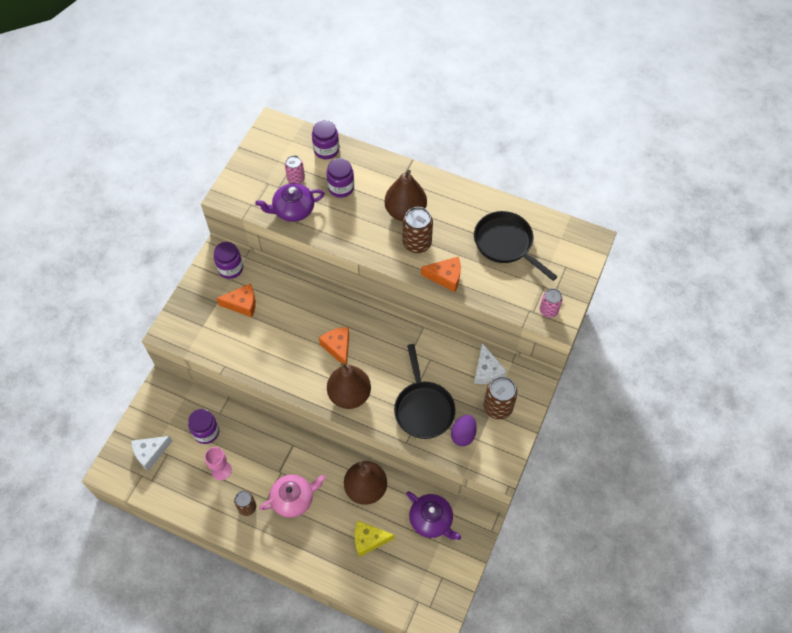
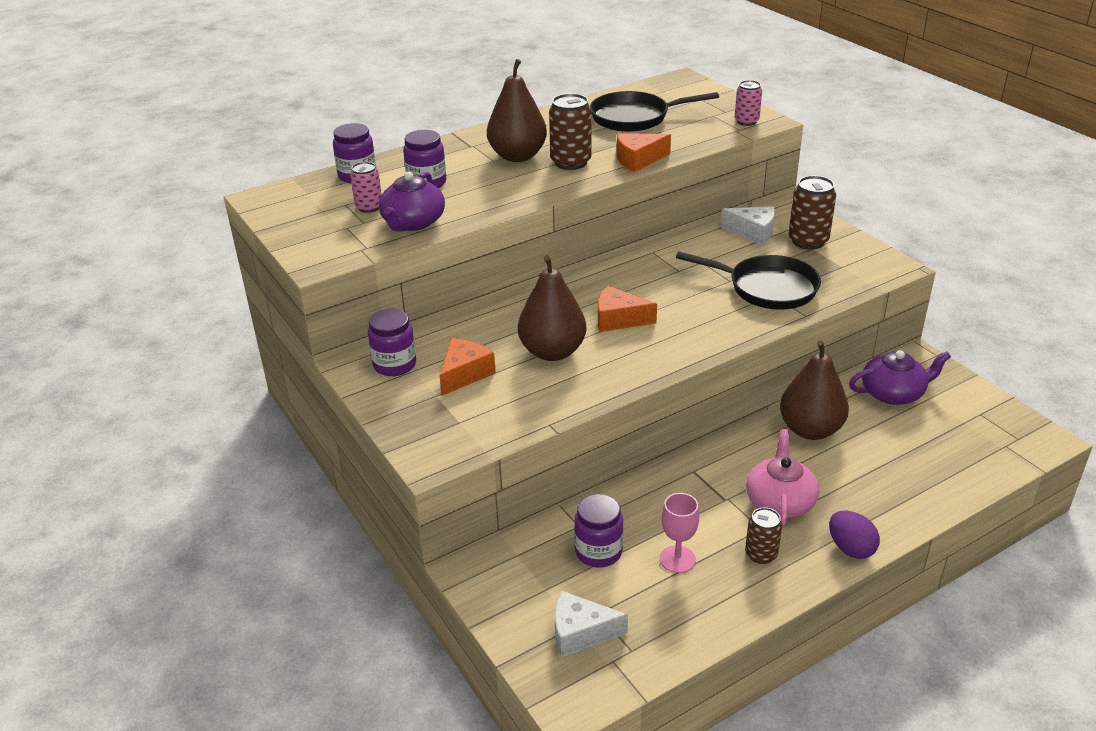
camera: 55 degrees left, 25 degrees down
white cheese [131,436,172,471] -> white cheese turned 90 degrees clockwise [555,591,628,658]
brown pear [327,363,371,409] -> brown pear moved to [518,255,586,361]
yellow cheese [355,520,394,557] -> none
orange cheese [421,257,461,292] -> orange cheese turned 150 degrees counterclockwise [617,133,671,172]
purple egg [451,415,477,446] -> purple egg moved to [829,510,880,559]

